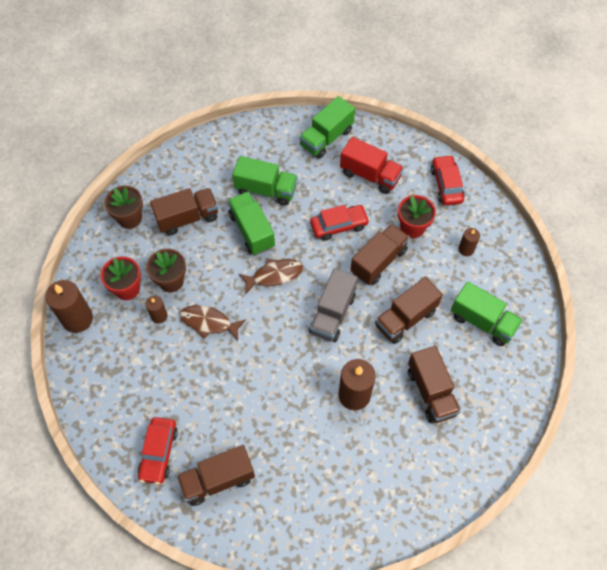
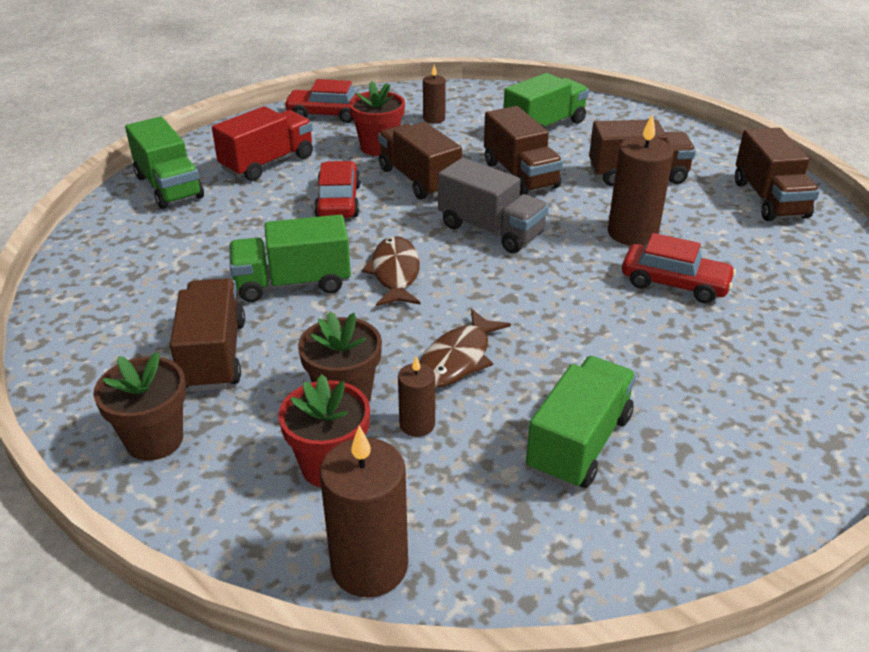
camera: 75 degrees left, 25 degrees down
red car [138,417,178,485] -> red car moved to [622,233,736,303]
brown truck [177,445,255,506] -> brown truck moved to [735,128,820,221]
green truck [232,156,298,206] -> green truck moved to [526,356,636,489]

